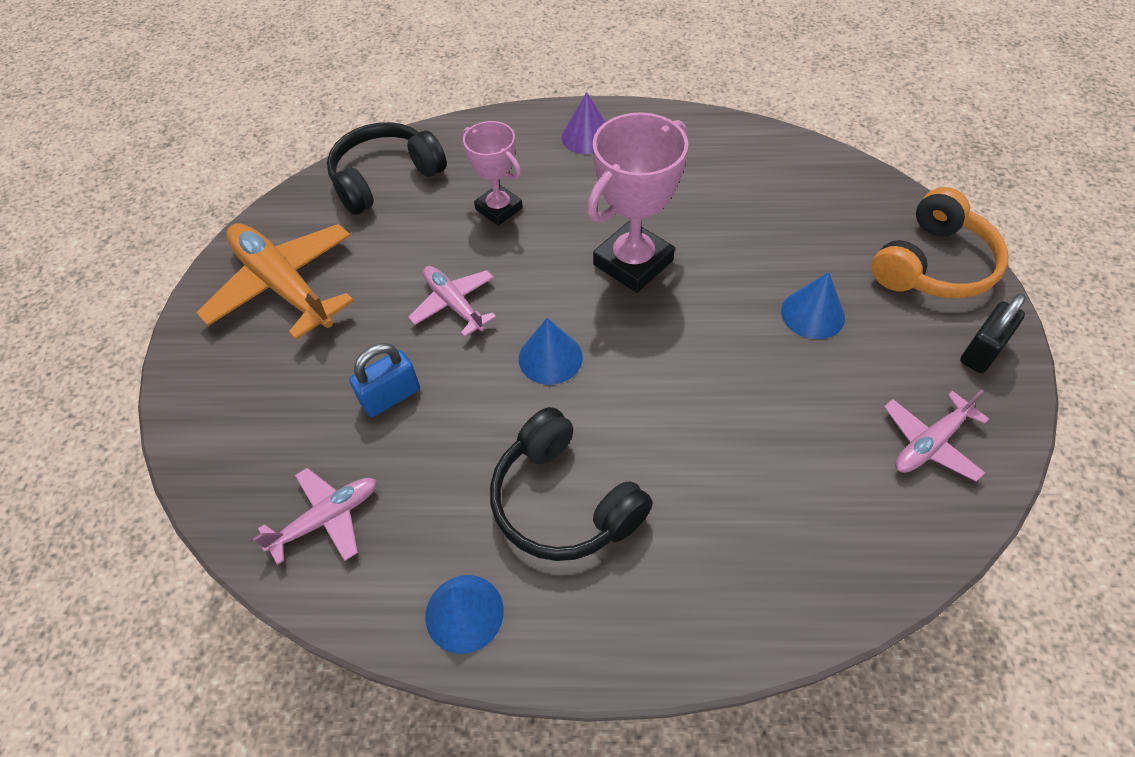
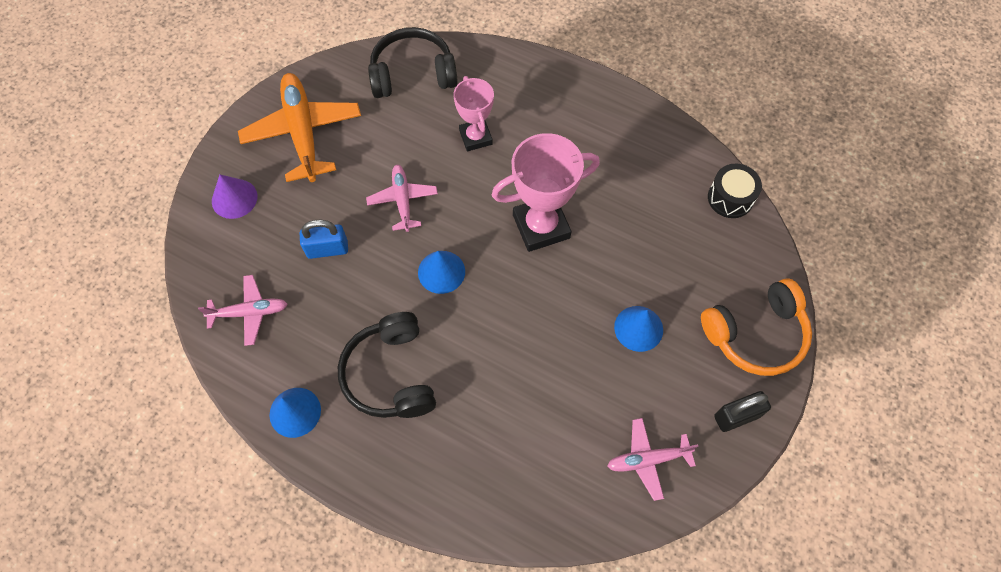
camera: 25 degrees right, 10 degrees up
purple cone [561,92,605,154] -> purple cone moved to [212,174,257,219]
none -> black drum [708,164,762,218]

